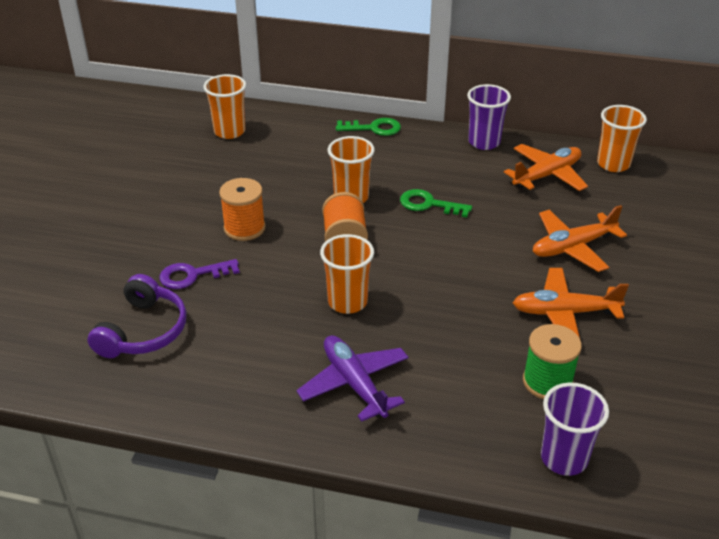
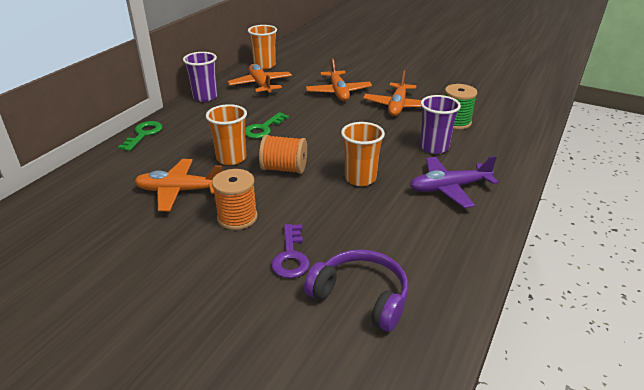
camera: 75 degrees left, 5 degrees down
orange cup [203,74,246,139] -> none
purple cup [541,382,609,476] -> purple cup moved to [420,95,461,154]
none -> orange plane [135,159,222,211]

